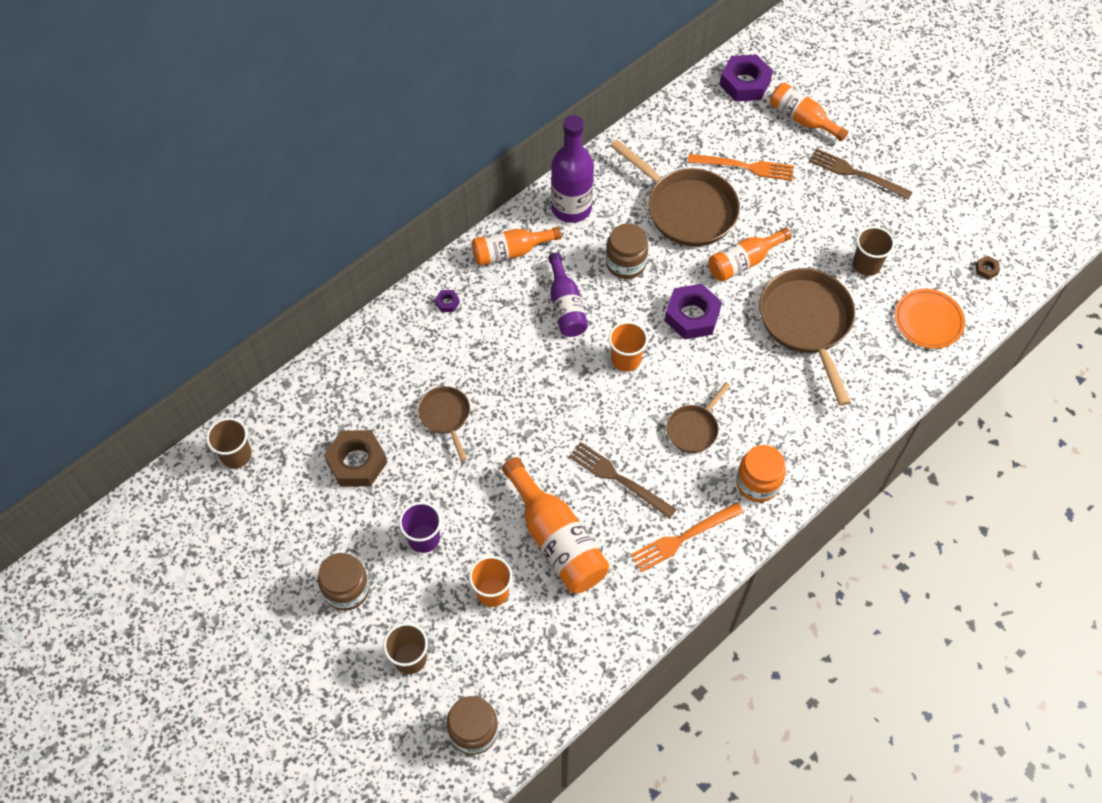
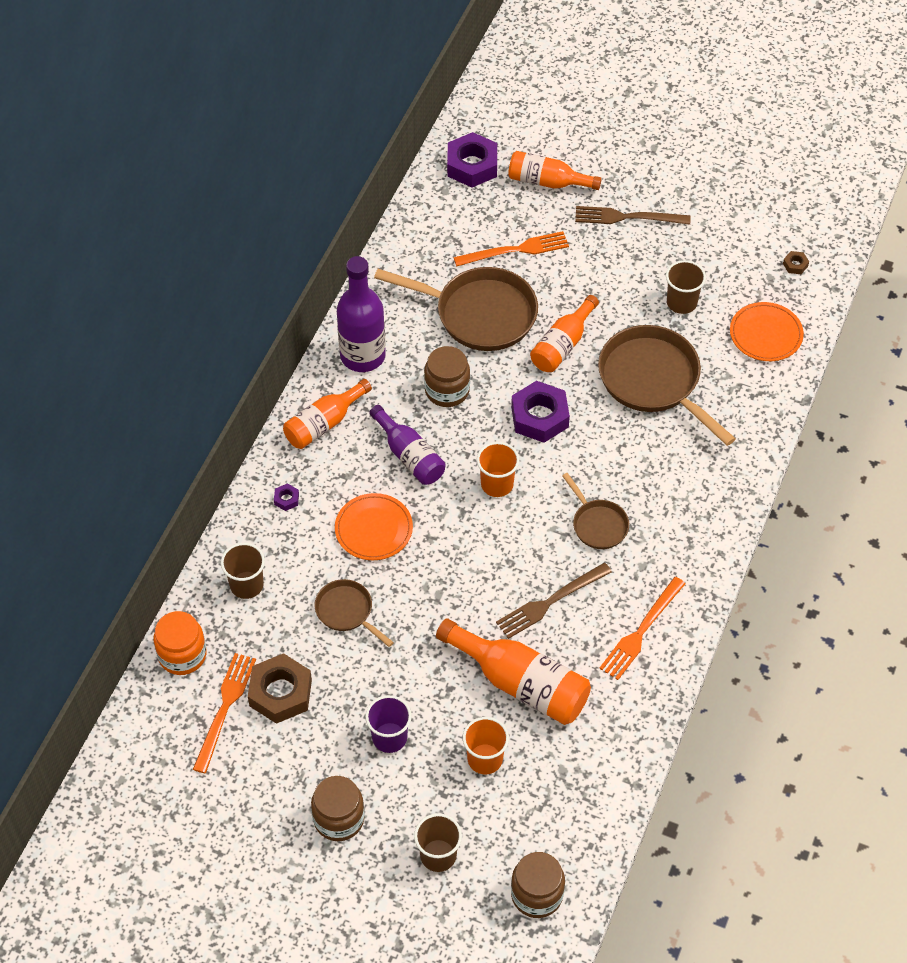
camera: 25 degrees left, 5 degrees down
brown cup [206,418,252,468] -> brown cup moved to [221,543,265,599]
brown fork [569,442,677,519] -> brown fork turned 45 degrees counterclockwise [496,563,612,639]
brown pan [666,382,730,453] -> brown pan turned 45 degrees counterclockwise [562,473,629,549]
orange jar [736,445,786,502] -> orange jar moved to [154,611,207,675]
none -> orange fork [193,653,256,773]
none -> orange plate [335,493,413,560]

